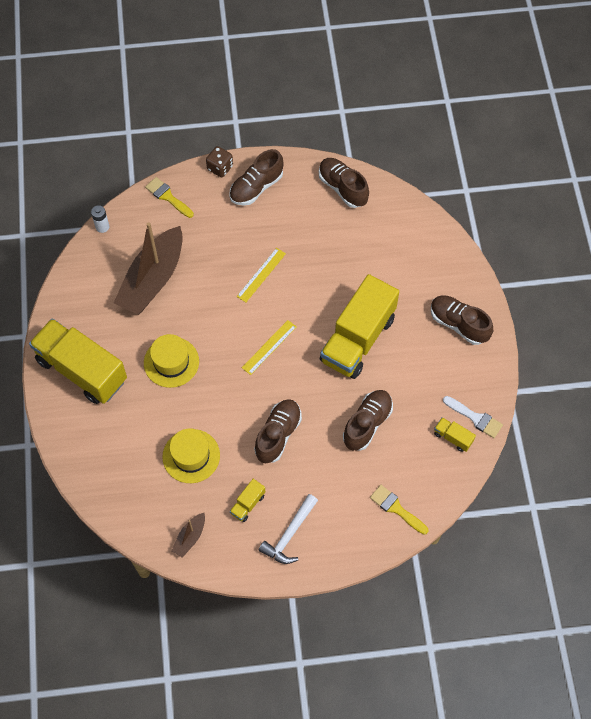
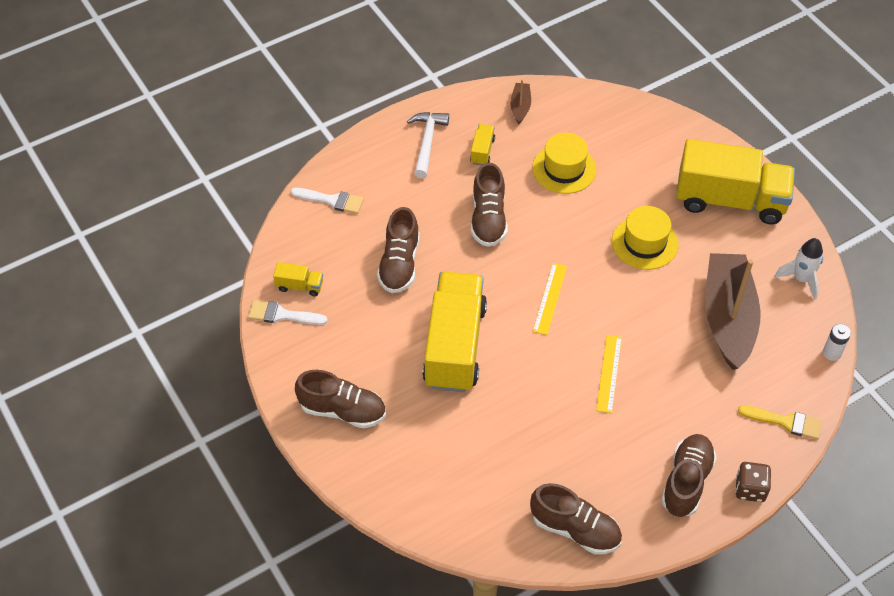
camera: 155 degrees right, 10 degrees down
yellow brush [370,485,428,535] -> white brush [291,188,364,214]
none -> white rocket [774,238,823,300]

